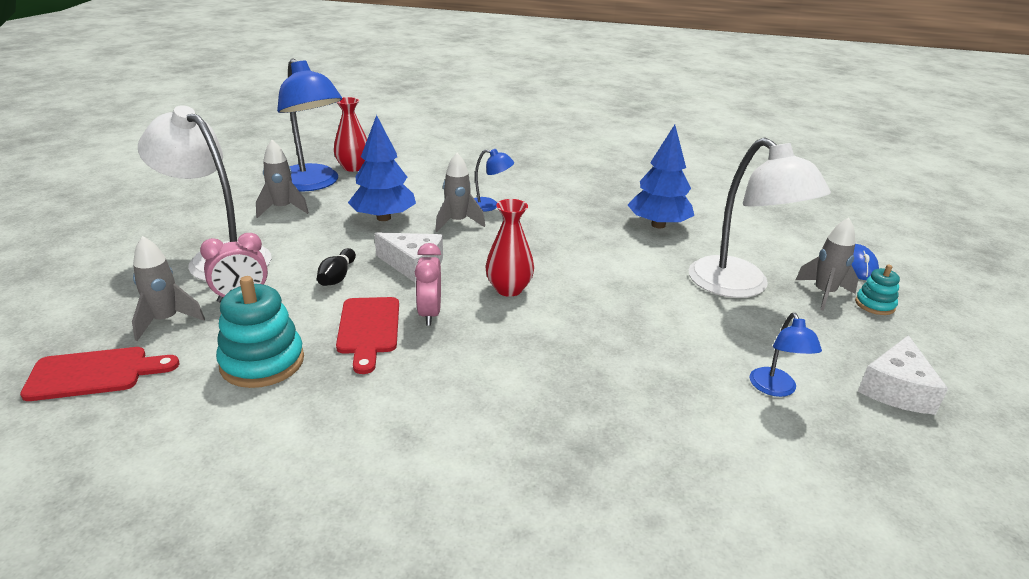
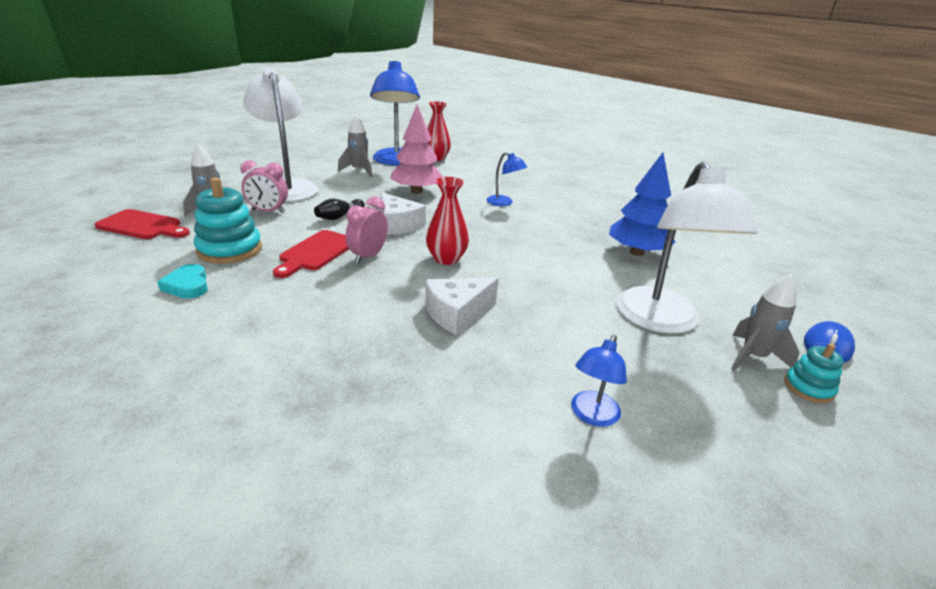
camera: 30 degrees right, 0 degrees up
blue tree [348,115,416,221] -> pink tree [390,104,443,194]
grey rocket [435,153,485,232] -> none
white cheese [858,335,948,415] -> white cheese moved to [425,277,499,335]
none -> turquoise heart [157,264,208,299]

